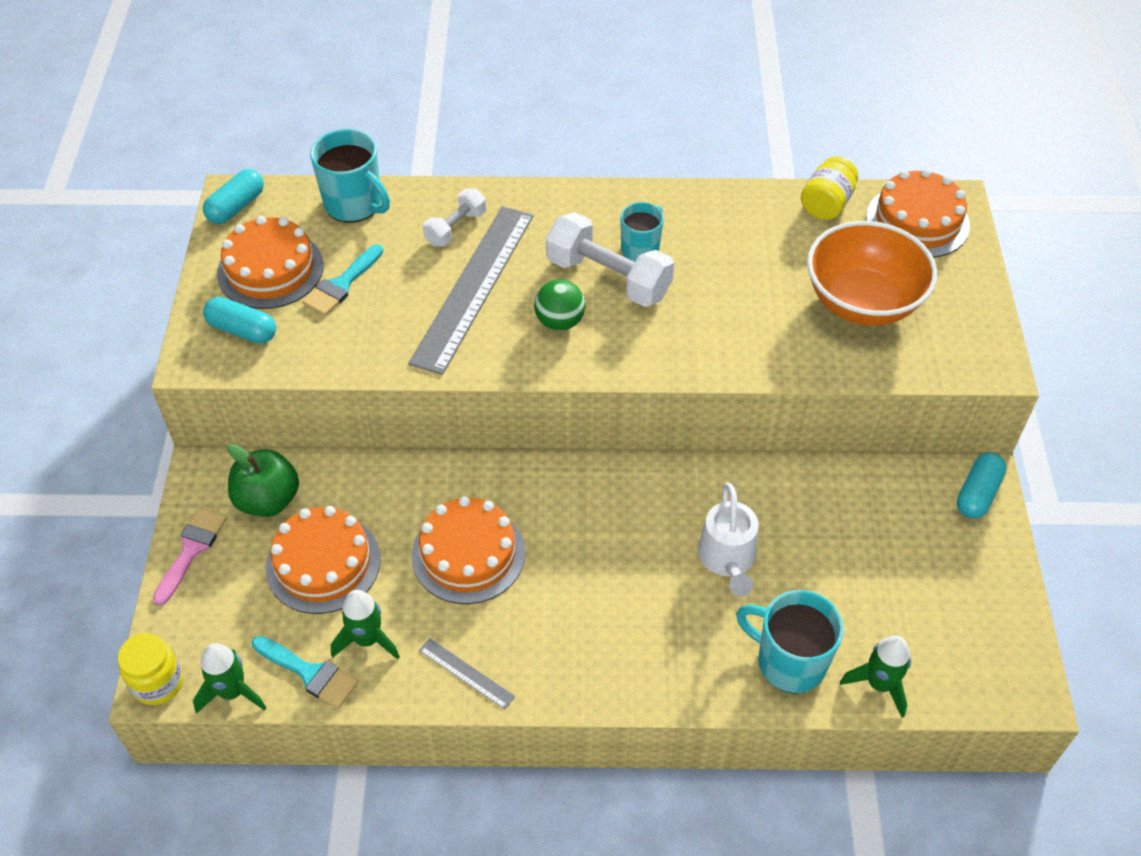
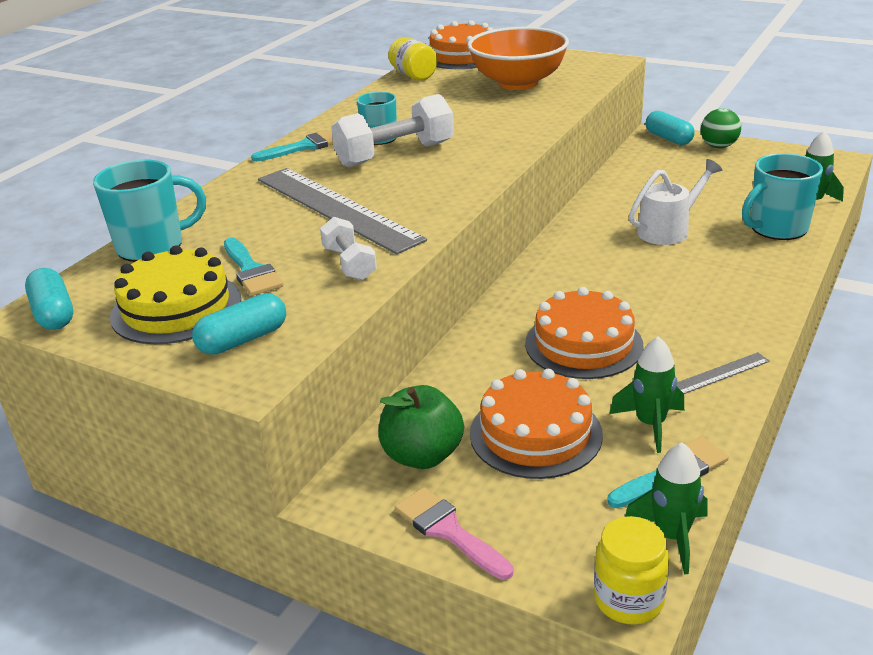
camera: 60 degrees left, 20 degrees down
orange cake [217,216,324,309] -> yellow cake [110,246,241,344]
white dumbbell [423,189,486,246] -> white dumbbell moved to [320,217,377,280]
green ball [534,279,585,331] -> green ball moved to [701,108,741,148]
white watering can [698,483,759,597] -> white watering can turned 60 degrees counterclockwise [629,159,722,245]
none -> turquoise brush [251,130,333,162]

